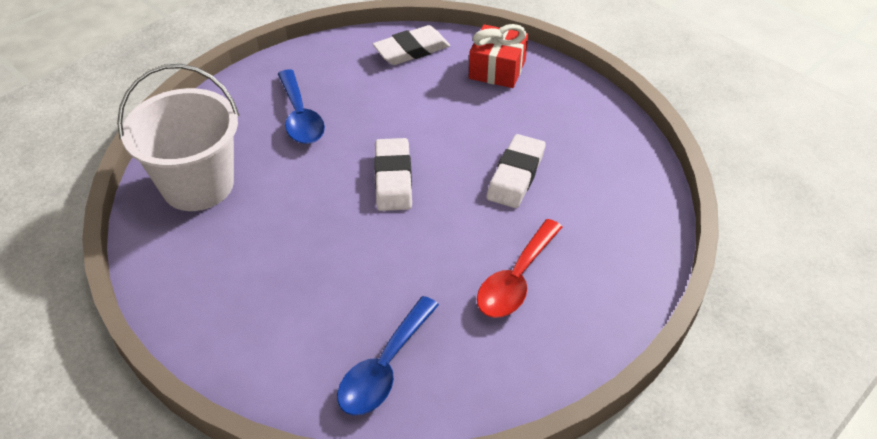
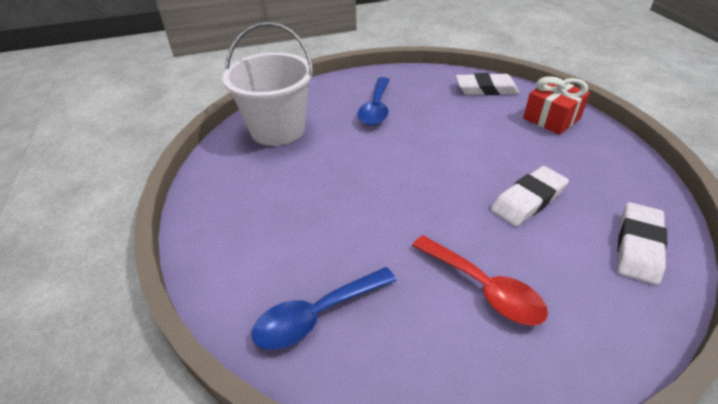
camera: 30 degrees right, 5 degrees down
white eraser [374,138,412,211] -> white eraser moved to [618,202,667,285]
red spoon [477,219,562,318] -> red spoon turned 105 degrees counterclockwise [412,235,548,326]

